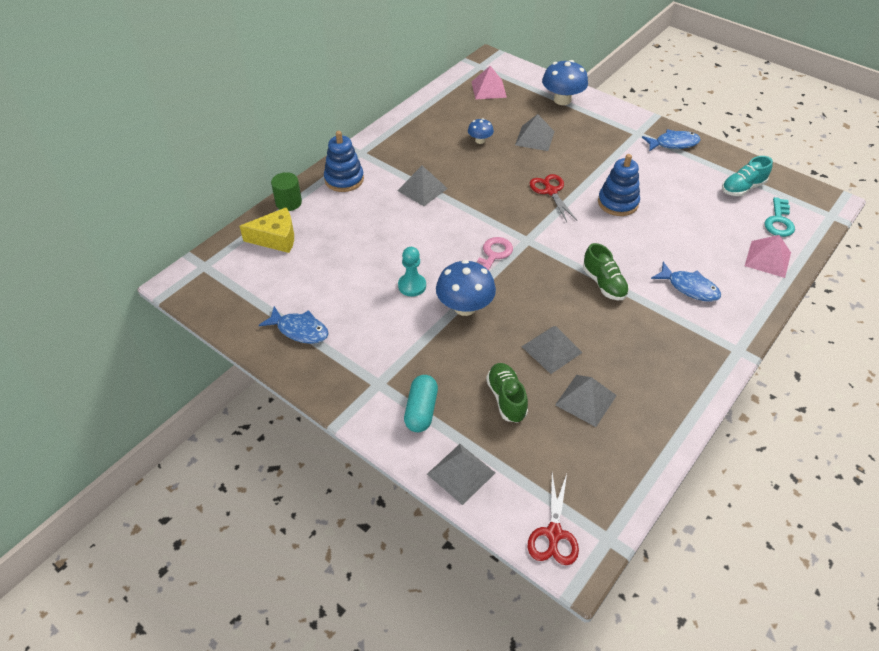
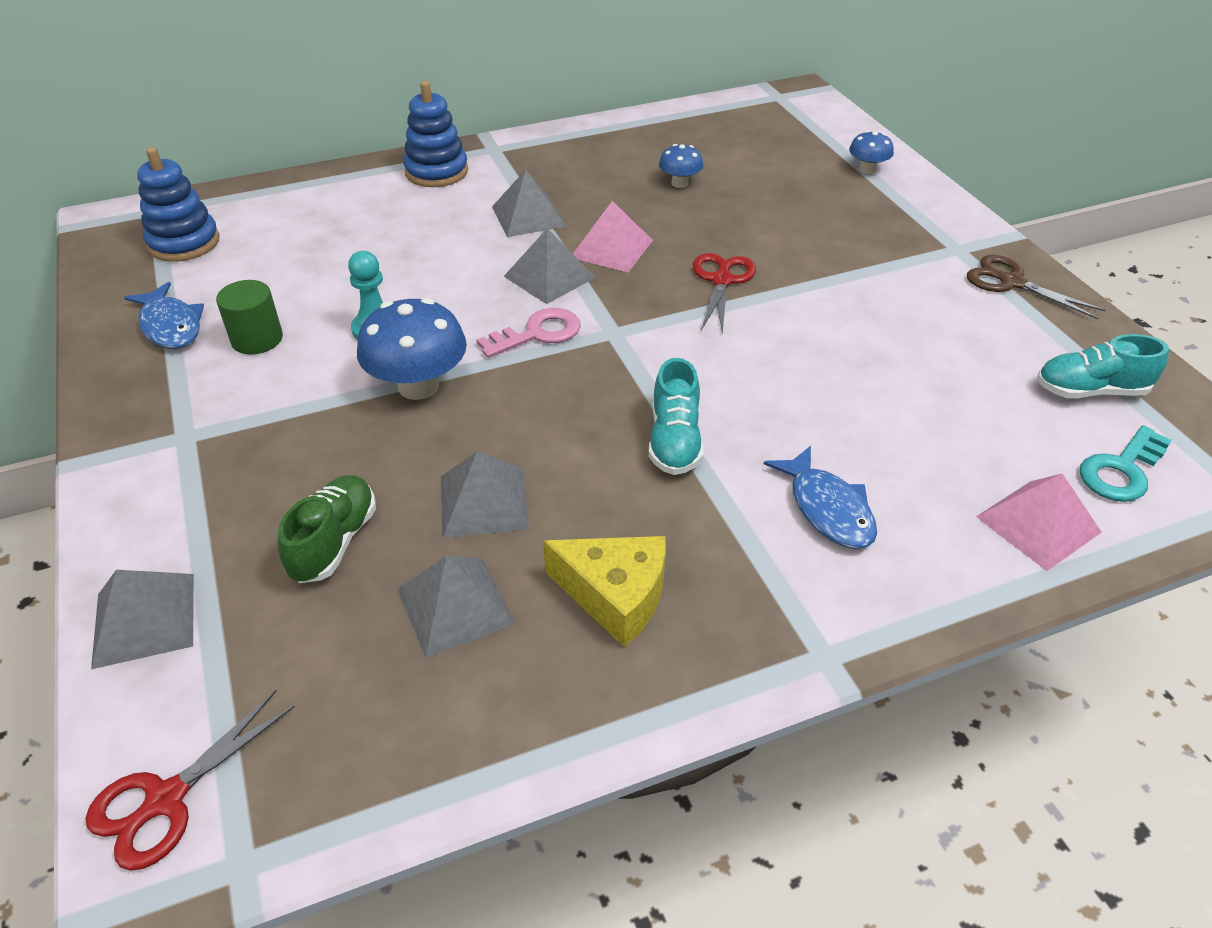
camera: 30 degrees right, 5 degrees down
yellow cheese [239,208,294,253] -> yellow cheese moved to [543,536,666,647]
green cylinder [271,172,302,211] -> green cylinder moved to [216,280,283,354]
turquoise capsule [404,375,438,432] -> none
pink pyramid [472,66,507,99] -> pink pyramid moved to [573,201,653,273]
grey pyramid [515,114,555,151] -> grey pyramid moved to [504,228,596,304]
blue mushroom [542,60,588,105] -> blue mushroom [849,131,894,174], size x0.54
green shoe [583,243,629,300] -> turquoise shoe [649,358,704,475]
blue stacking toy [598,154,640,216] -> blue stacking toy moved to [137,147,220,262]
blue fish [642,129,700,152] -> brown scissors [967,255,1105,319]

